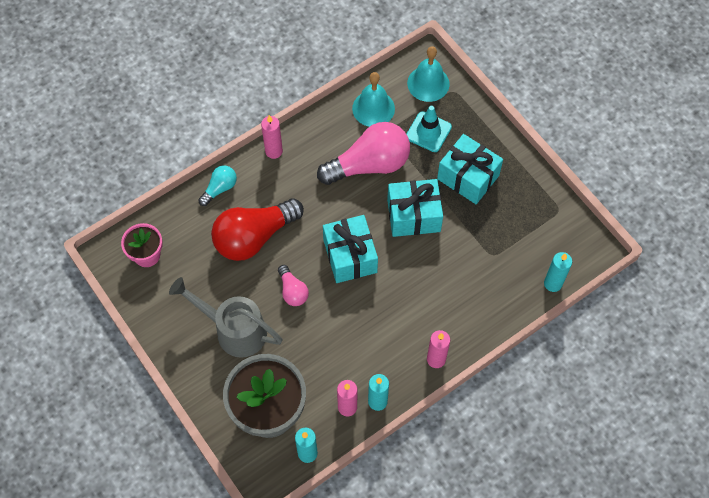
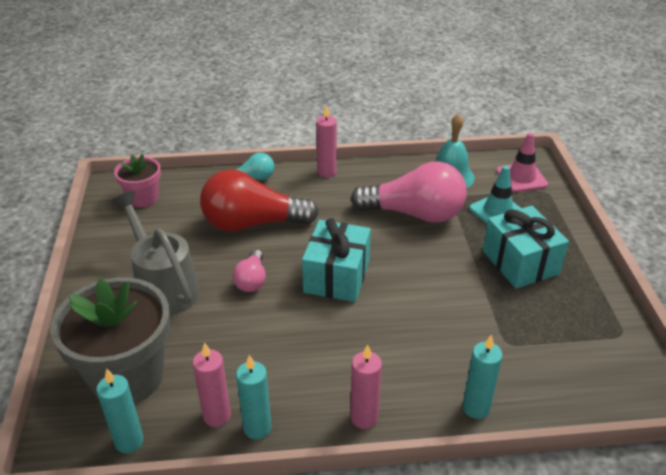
camera: 30 degrees right, 25 degrees down
turquoise gift [387,179,443,237] -> none
turquoise bell [407,46,450,102] -> pink traffic cone [496,133,548,192]
turquoise candle [544,252,572,292] -> turquoise candle moved to [462,334,503,419]

